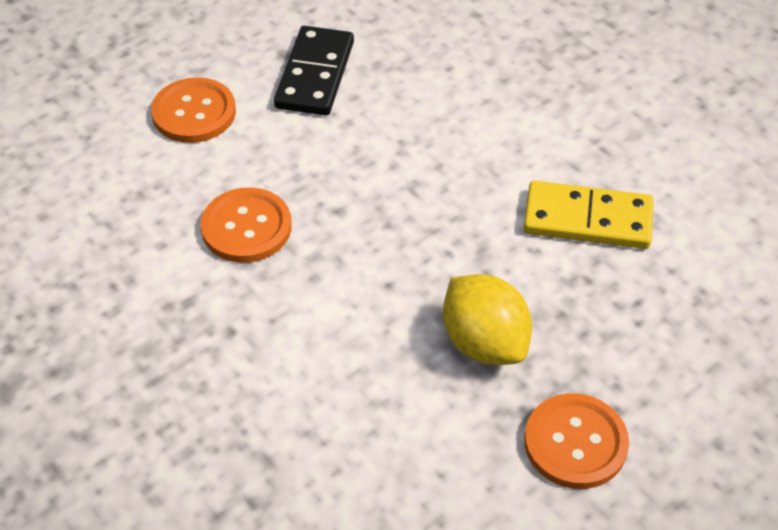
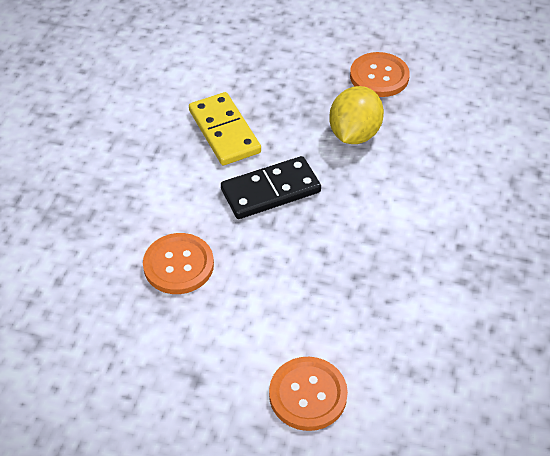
camera: 125 degrees left, 0 degrees up
orange button [201,187,292,263] -> orange button moved to [143,233,214,294]
black domino [274,26,354,116] -> black domino moved to [221,156,321,219]

